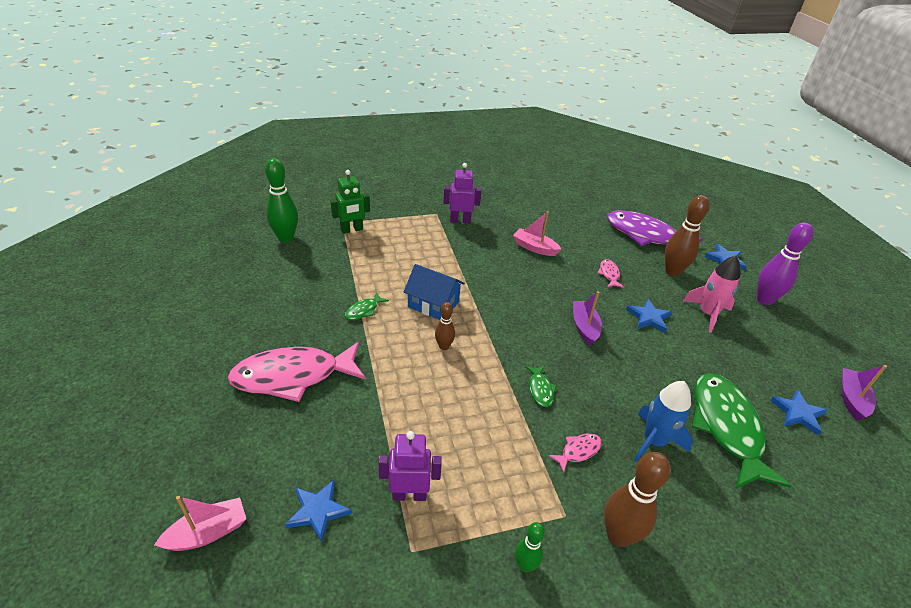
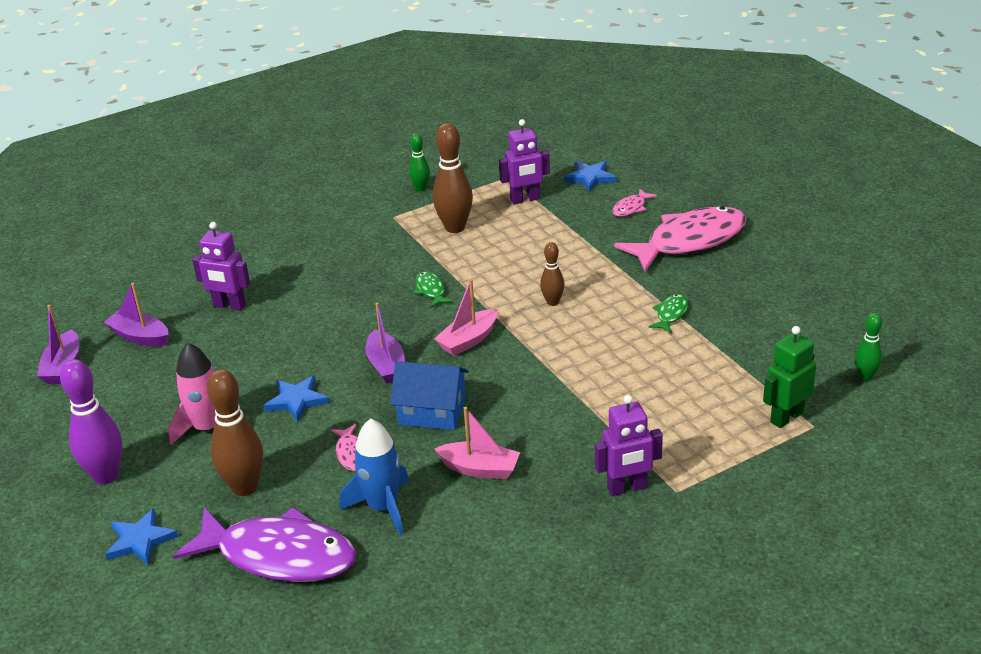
camera: 170 degrees right, 5 degrees down
pink boat [154,496,246,551] -> pink boat moved to [434,279,497,356]
green bowling pin [265,158,298,242] -> green bowling pin [855,313,883,381], size x0.56
blue house [404,264,465,320] -> blue house moved to [390,361,469,430]
pink fish [548,433,602,473] -> pink fish moved to [612,189,657,217]
brown bowling pin [604,452,670,547] -> brown bowling pin moved to [433,123,473,233]
blue rocket [634,381,693,462] -> blue rocket moved to [340,419,409,536]
green fish [692,373,792,489] -> purple robot [192,222,250,311]
blue star [770,390,828,435] -> purple boat [104,283,169,347]

